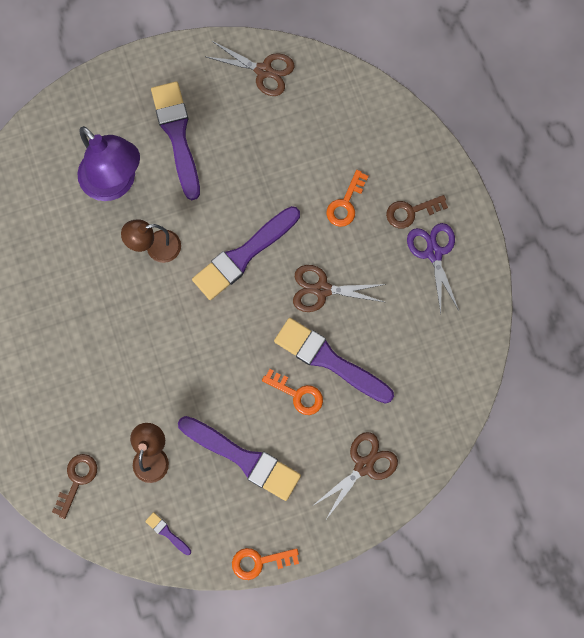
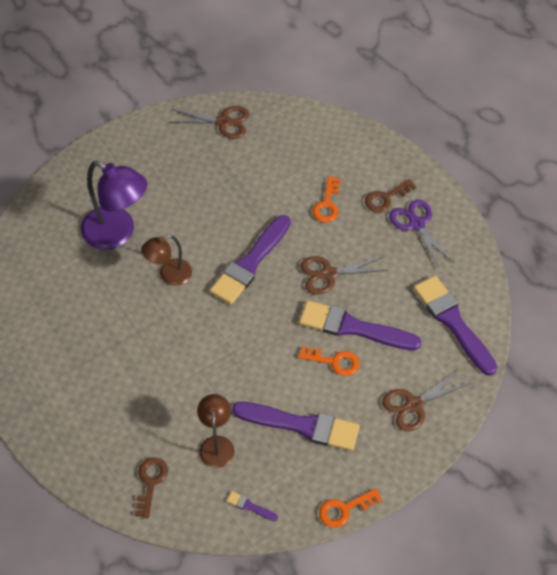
camera: 15 degrees left, 20 degrees down
purple brush [151,81,200,200] -> purple brush moved to [413,276,497,376]
brown scissors [311,432,398,519] -> brown scissors turned 150 degrees counterclockwise [382,369,470,432]

